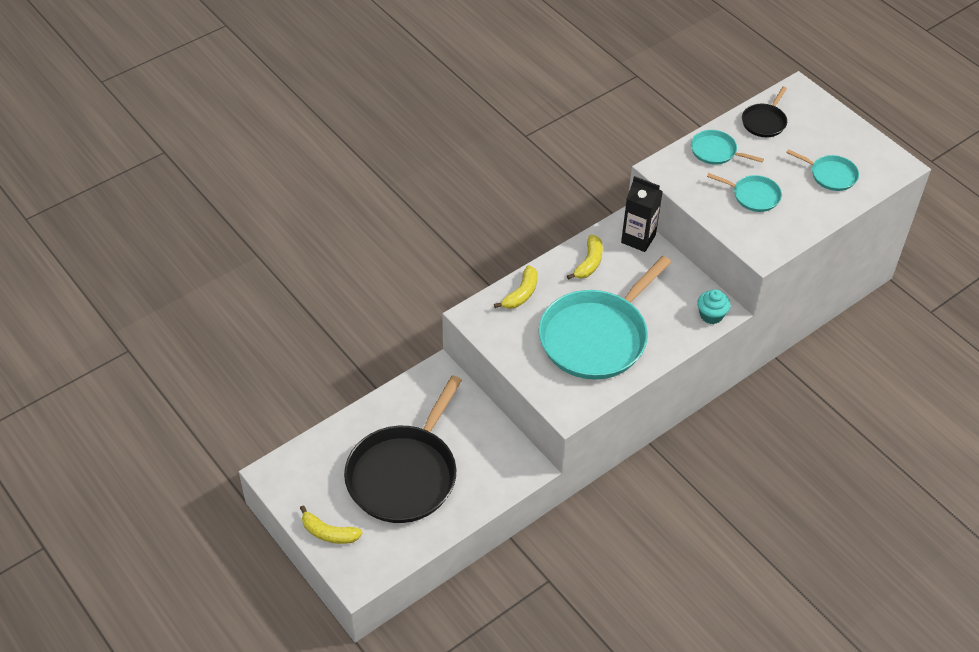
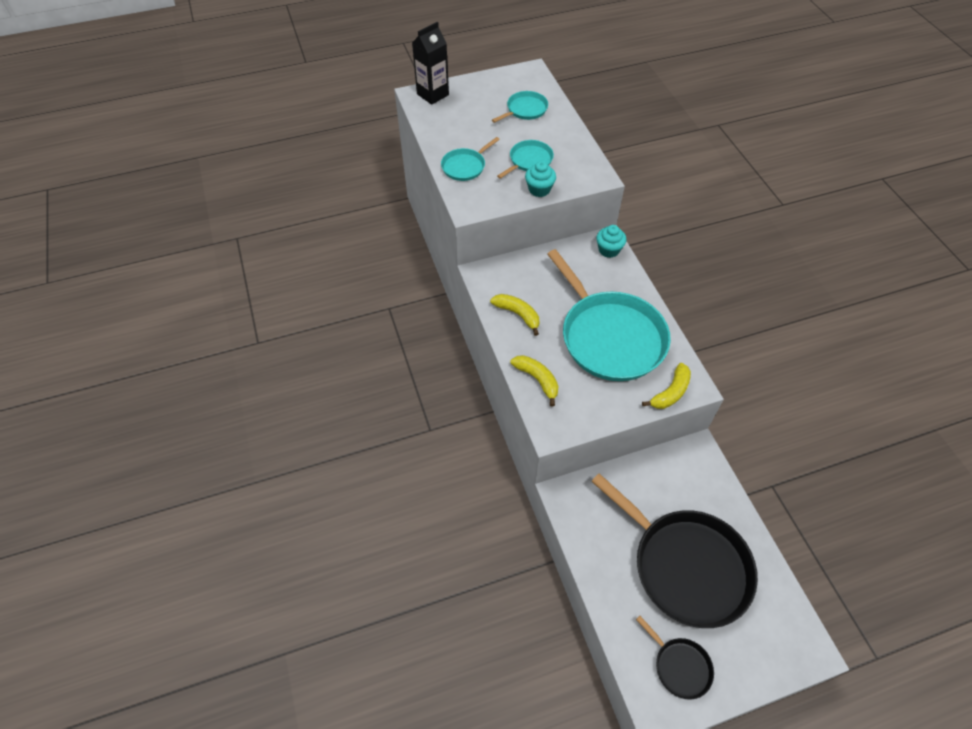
camera: 70 degrees left, 5 degrees up
yellow banana [300,506,363,544] -> yellow banana moved to [642,363,691,409]
black carton [621,176,663,252] -> black carton moved to [412,22,449,105]
black pan [742,87,787,137] -> black pan moved to [636,616,714,700]
none -> turquoise cupcake [525,161,556,197]

